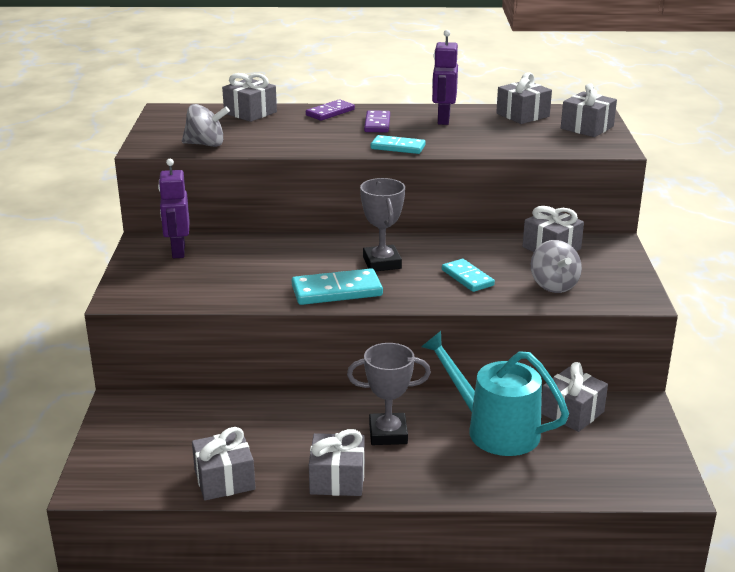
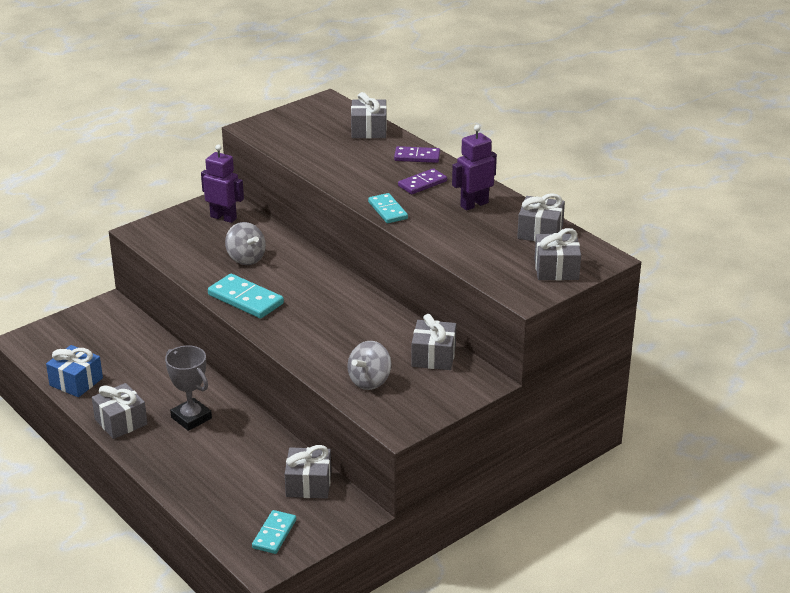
camera: 50 degrees right, 5 degrees up
purple robot [158,159,190,259] -> purple robot turned 75 degrees clockwise [201,145,244,223]
grey spinning top [182,104,230,147] -> grey spinning top moved to [225,222,266,265]
grey gift [192,427,255,500] -> blue gift [46,345,103,397]
grey trophy [360,178,405,271] -> none
turquoise watering can [421,331,569,456] -> none
turquoise domino [442,259,495,292] -> turquoise domino moved to [252,510,296,554]

